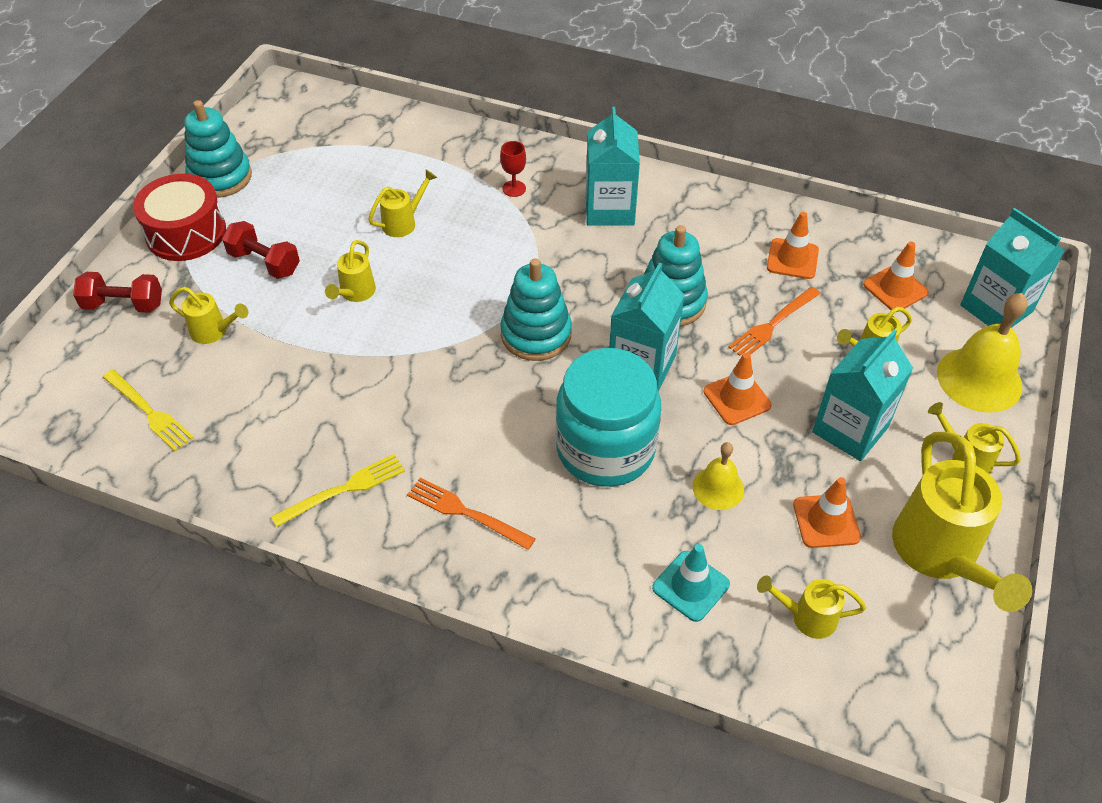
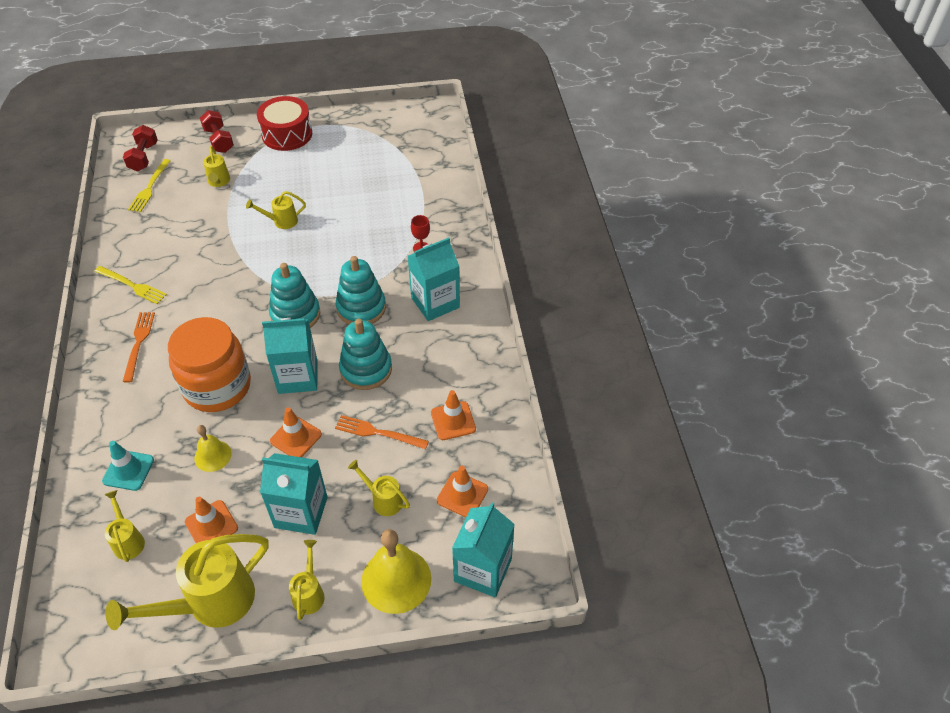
camera: 60 degrees right, 0 degrees up
turquoise stacking toy [184,100,252,198] -> turquoise stacking toy moved to [336,256,386,324]
red dumbbell [222,221,300,279] -> red dumbbell moved to [123,125,158,171]
yellow watering can [368,170,437,237] -> none
turquoise jar [556,348,661,487] -> orange jar [168,317,251,412]

